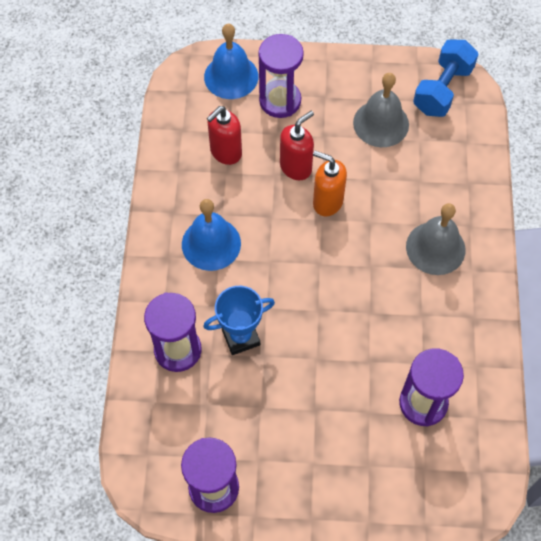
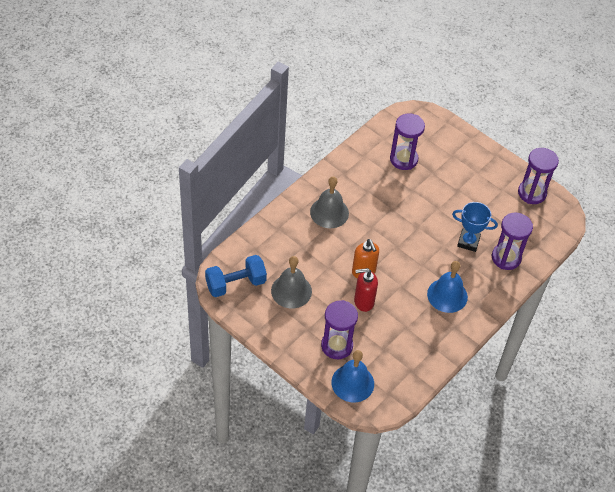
camera: 145 degrees left, 10 degrees down
red soap dispenser [207,106,242,165] -> none

